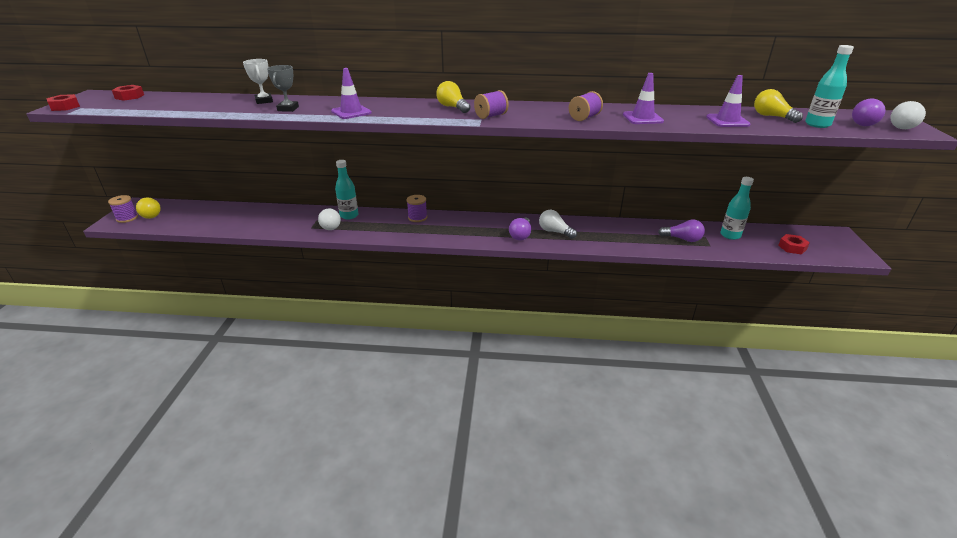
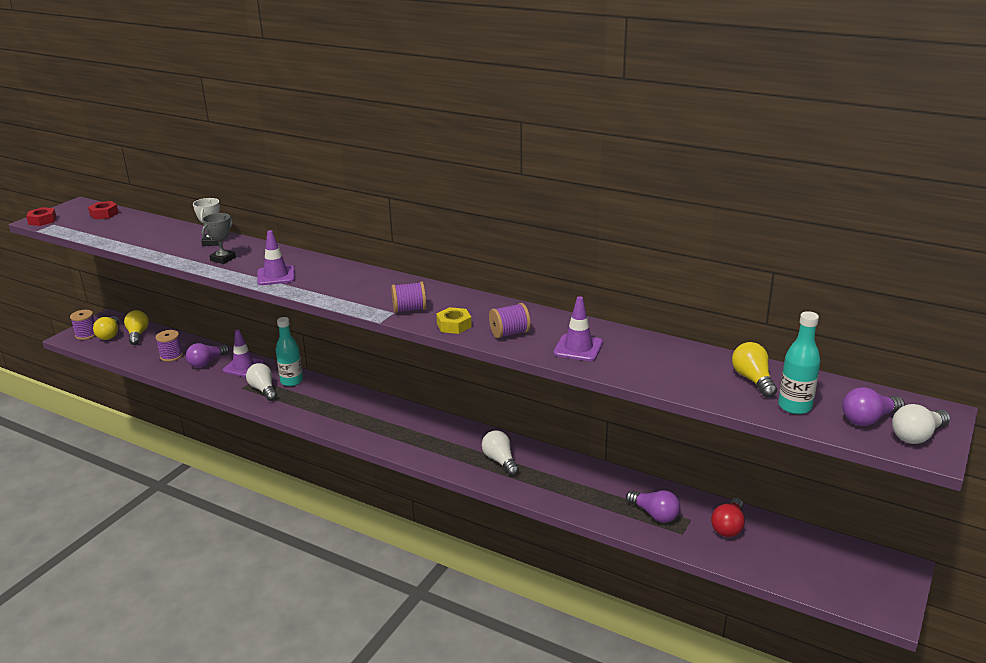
camera: 25 degrees right, 5 degrees down
white light bulb [318,208,341,230] -> white light bulb turned 135 degrees clockwise [246,363,277,401]
purple spool [407,195,427,222] -> purple spool moved to [155,330,183,362]
yellow light bulb [436,81,471,113] -> yellow light bulb moved to [124,310,149,345]
purple light bulb [509,218,531,240] -> purple light bulb moved to [186,343,229,368]
purple traffic cone [706,75,751,127] -> purple traffic cone moved to [223,329,264,377]
turquoise bottle [720,177,754,240] -> red light bulb [711,498,745,537]
red nut [778,234,810,255] -> none
none -> yellow nut [436,307,472,334]

